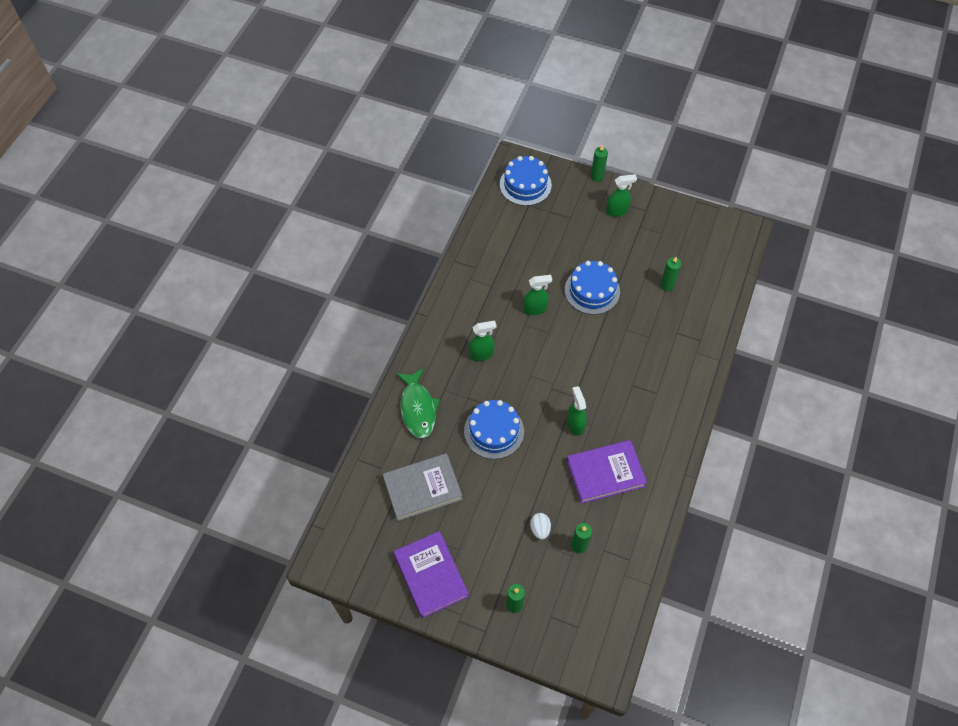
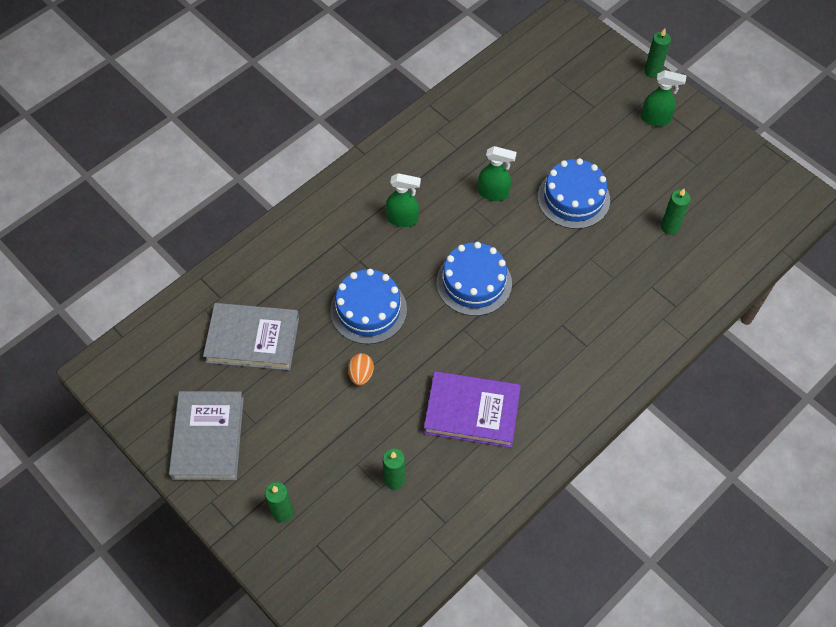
camera: 25 degrees right, 0 degrees up
purple book [394,531,469,618] -> grey book [169,391,244,480]
green fish [396,368,440,438] -> none
blue cake [500,156,552,206] -> blue cake moved to [437,242,512,316]
white egg [530,513,551,540] -> none
green spray bottle [567,386,587,436] -> none
none -> orange egg [348,353,374,385]

